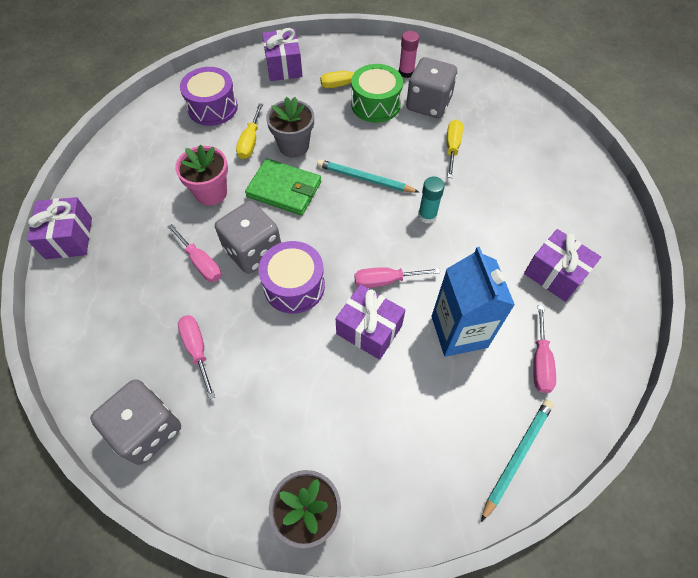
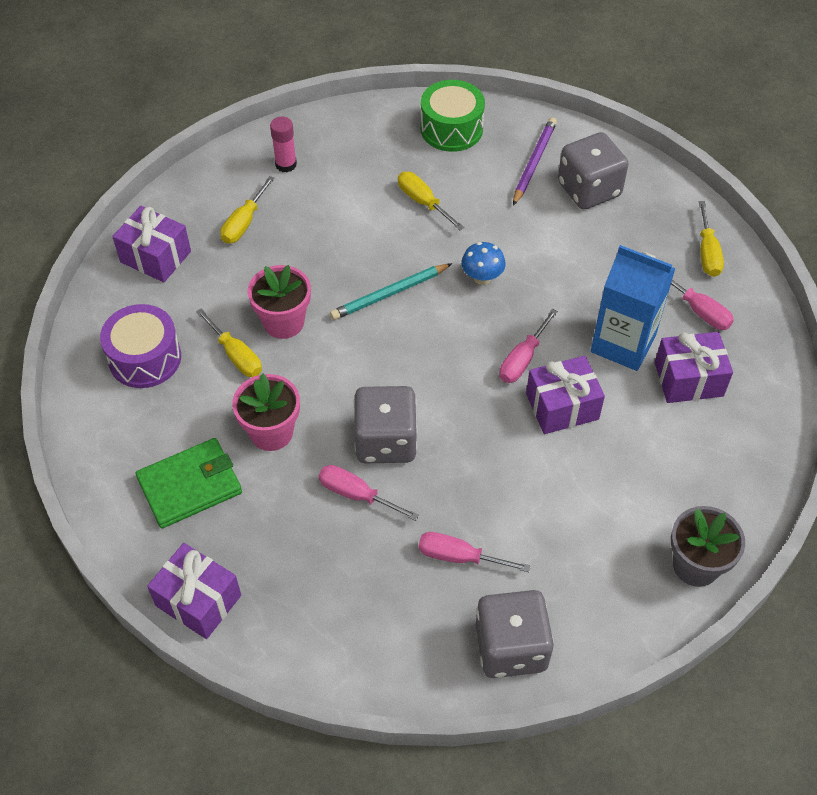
camera: 50 degrees left, 5 degrees down
pink screwdriver [168,224,221,282] -> pink screwdriver turned 150 degrees counterclockwise [319,465,419,521]
green wallet [245,158,321,215] -> green wallet moved to [136,438,242,528]
purple drum [258,241,325,314] -> none
grey flower pot [266,97,314,158] -> pink flower pot [248,265,311,339]
green drum [351,64,403,123] -> green drum moved to [420,80,485,152]
grey dice [406,57,457,118] -> grey dice moved to [558,132,629,210]
turquoise glue stick [418,177,445,223] -> blue mushroom [461,242,506,285]
turquoise pencil [481,399,554,522] -> none
purple gift [524,229,601,302] -> purple gift moved to [655,332,733,403]
none -> purple pencil [513,117,557,206]
none -> yellow screwdriver [699,201,724,277]

